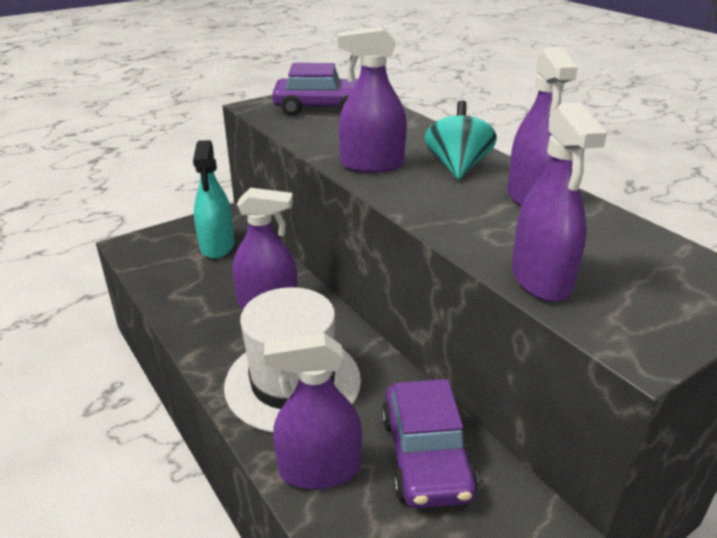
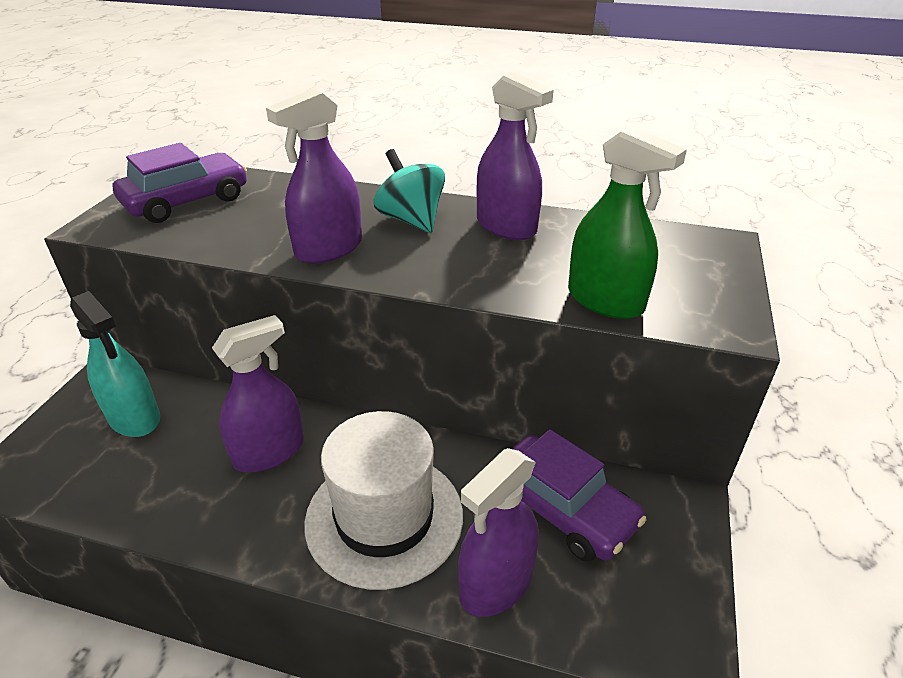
camera: 40 degrees left, 5 degrees up
purple spray bottle [511,102,607,302] -> green spray bottle [568,126,687,319]

